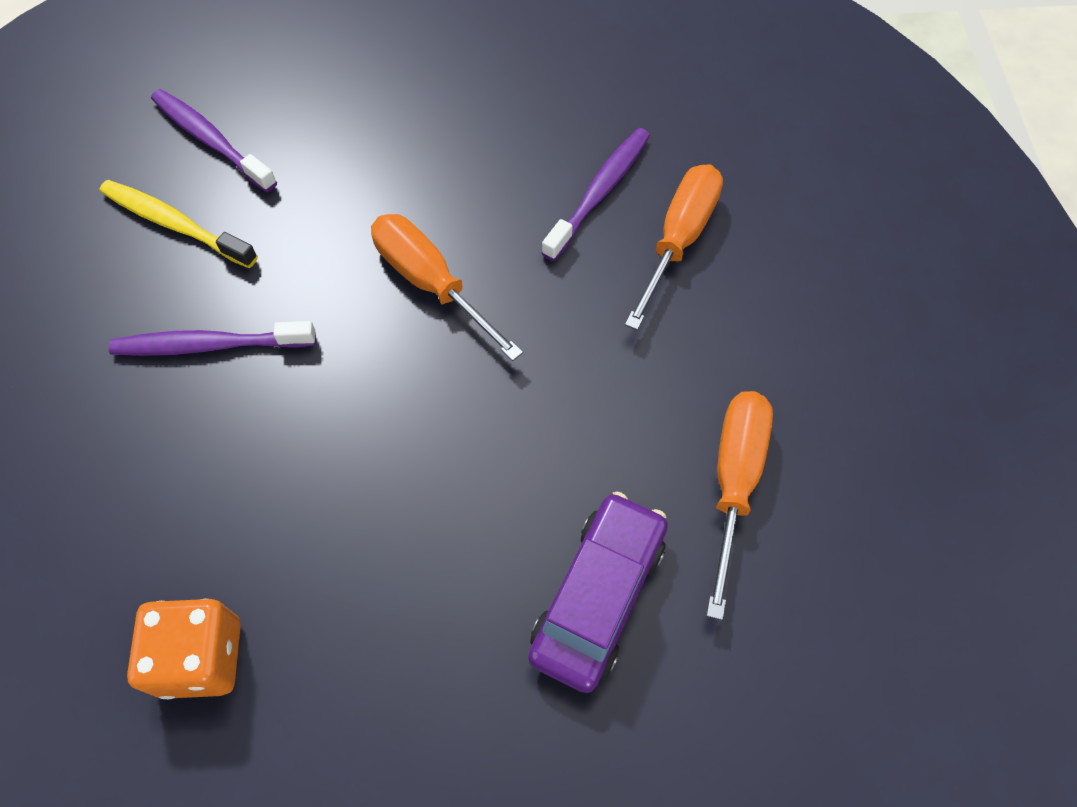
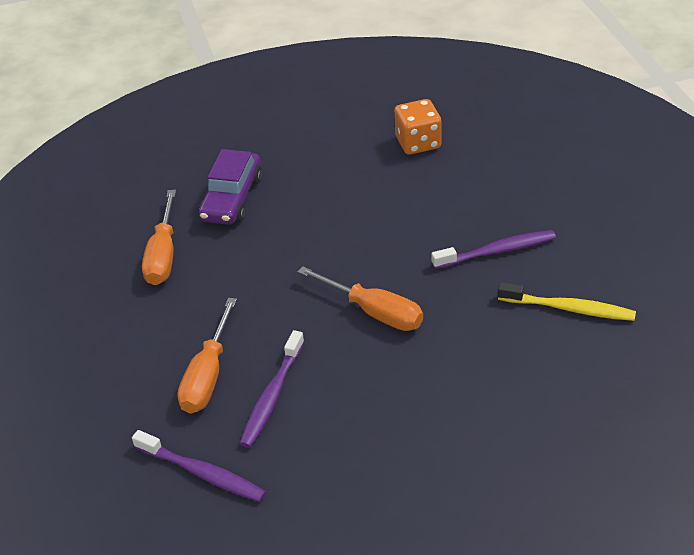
camera: 170 degrees right, 20 degrees down
purple toothbrush [151,89,277,192] -> purple toothbrush moved to [132,430,266,502]

